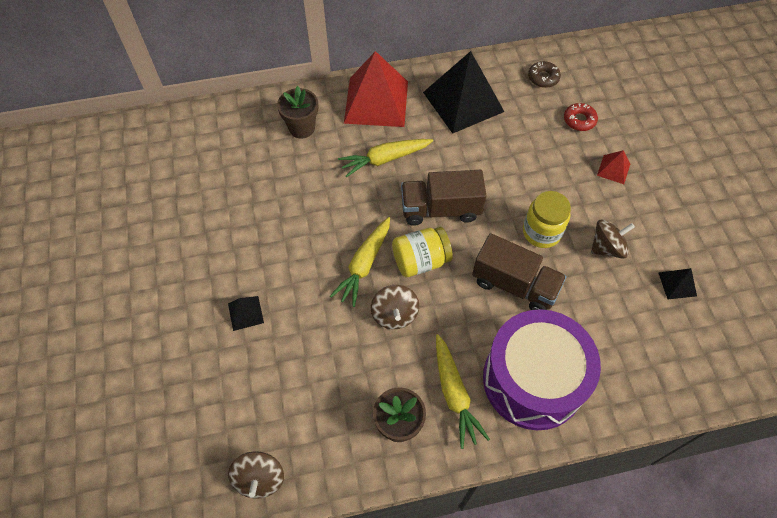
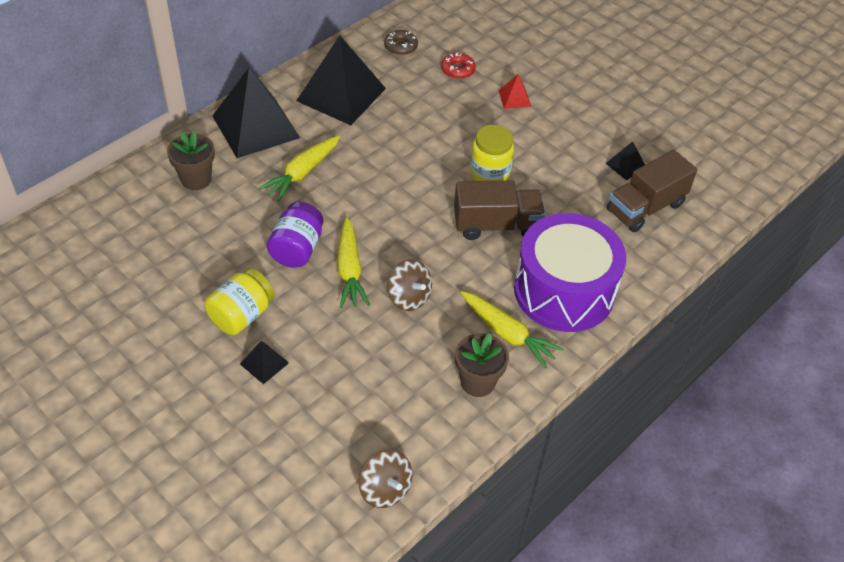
camera: 35 degrees left, 10 degrees down
red pyramid [344,51,408,127] -> black pyramid [213,67,300,158]
yellow jar [392,227,453,277] -> yellow jar moved to [204,268,275,335]
brown truck [401,170,487,226] -> brown truck moved to [607,150,697,232]
brown spinning top [591,220,635,259] -> none
none -> purple jar [267,202,323,268]

